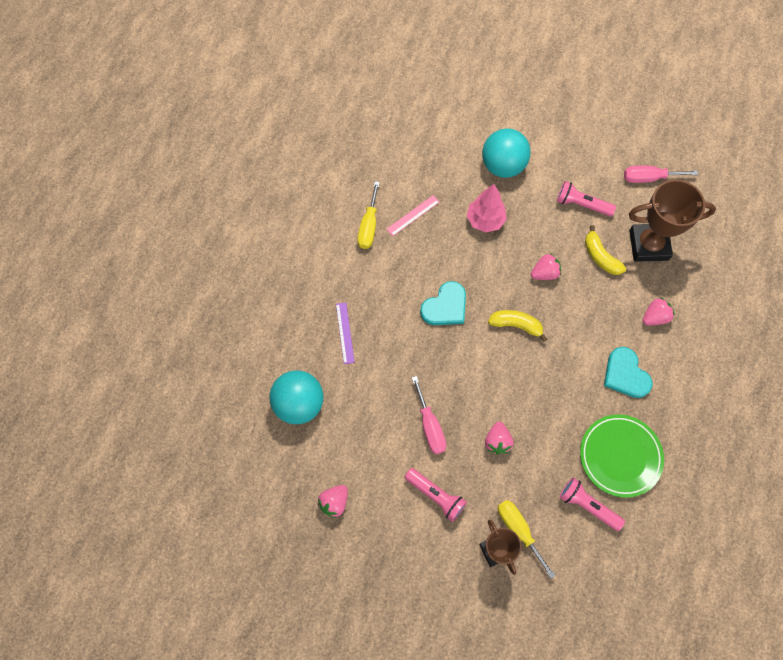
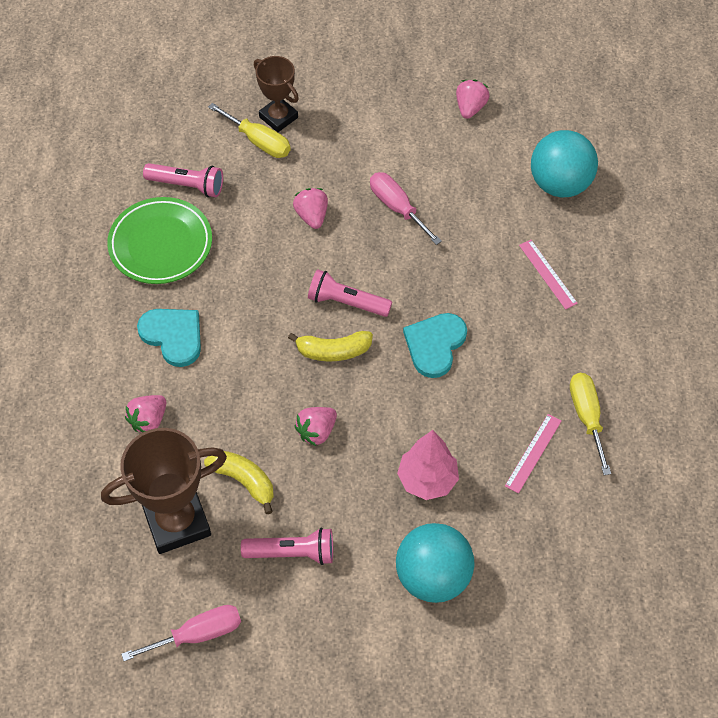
camera: 160 degrees right, 10 degrees down
purple ruler [336,302,355,364] -> pink ruler [519,240,578,310]
pink flashlight [404,468,467,522] -> pink flashlight moved to [308,269,392,317]

